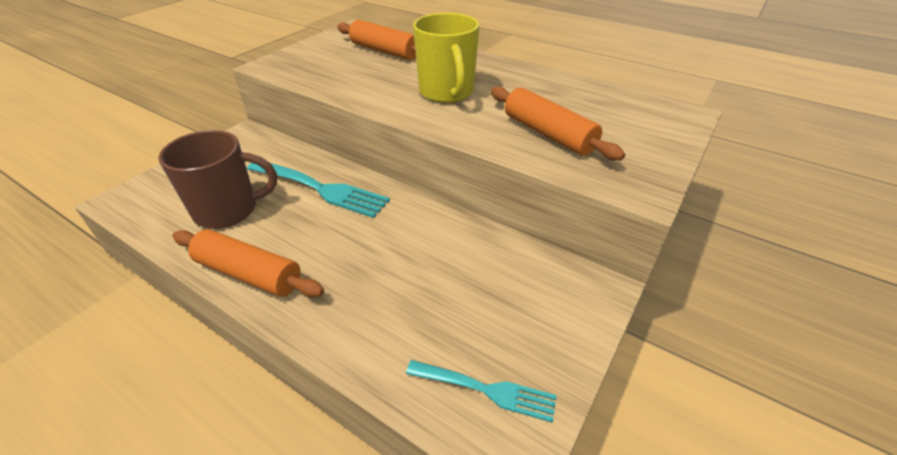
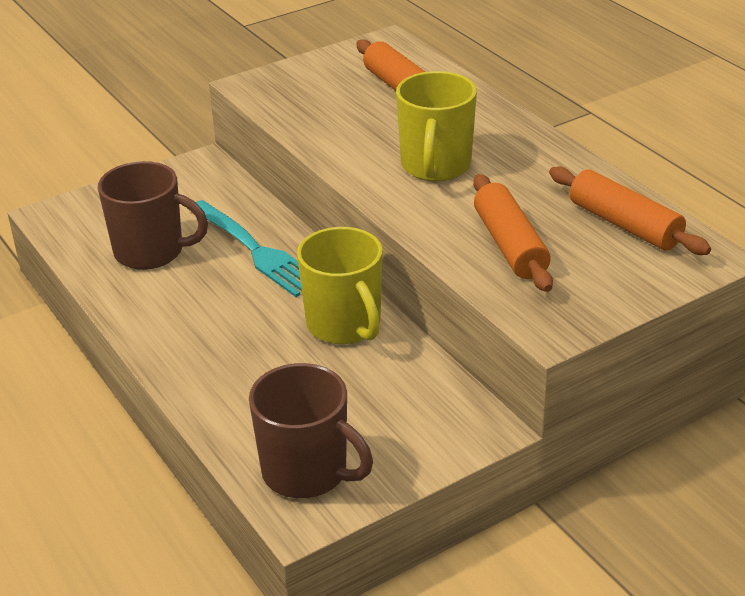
camera: 25 degrees right, 5 degrees down
orange rolling pin [173,229,324,297] -> orange rolling pin moved to [549,167,711,255]
turquoise fork [406,360,557,423] -> brown mug [249,363,373,498]
none -> yellow mug [297,227,383,344]

